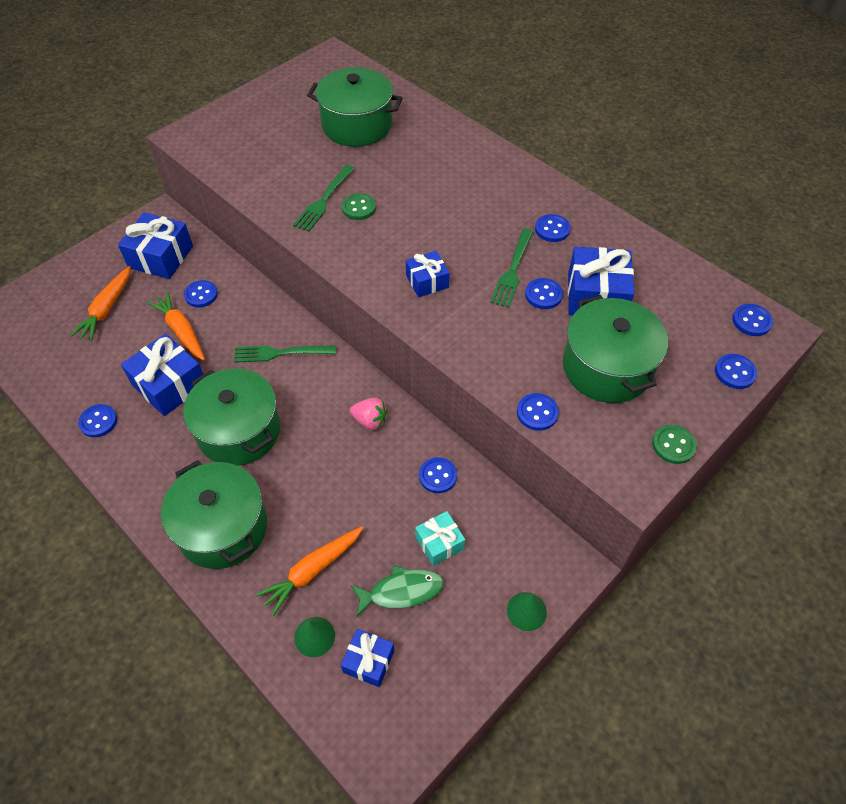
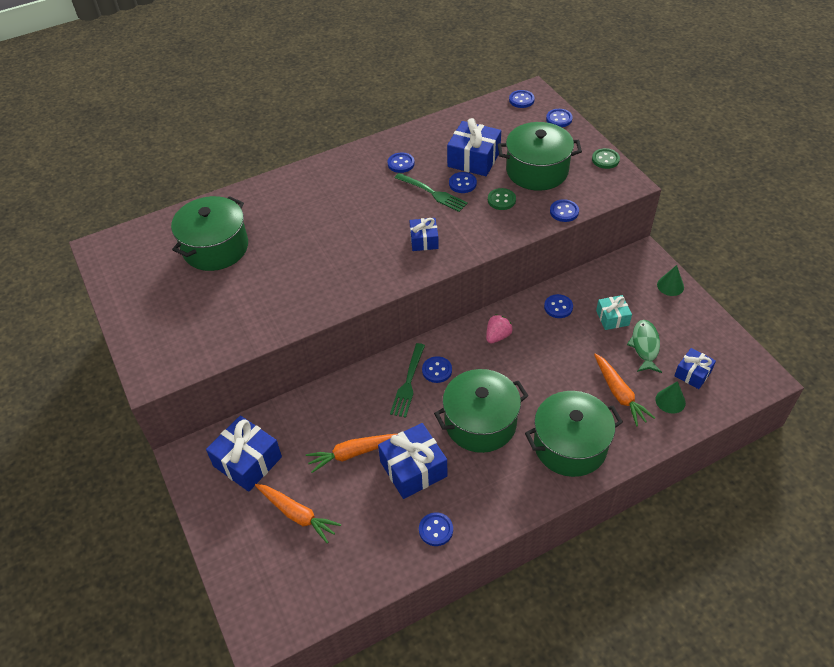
camera: 70 degrees left, 5 degrees down
blue button [184,280,218,307] -> blue button moved to [422,356,452,383]
green fork [293,165,355,232] -> none
green button [342,193,376,220] -> green button moved to [488,188,516,210]

